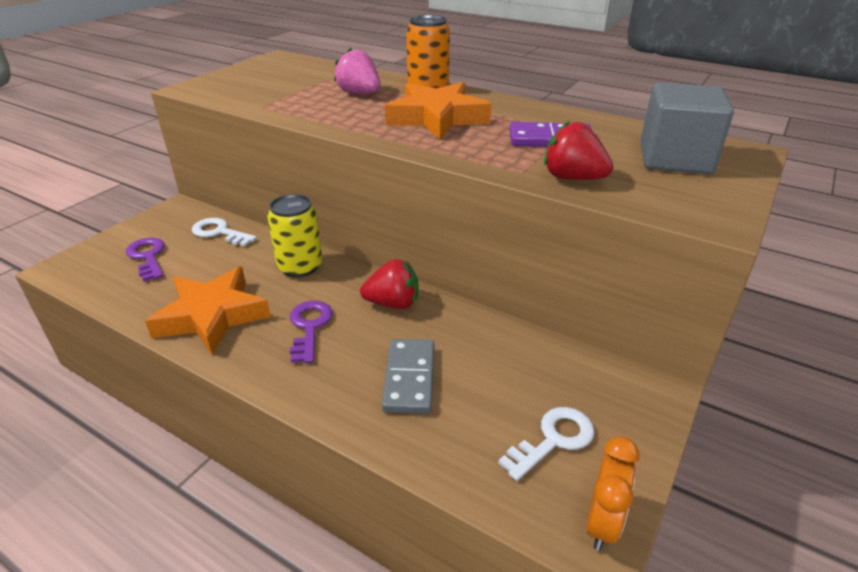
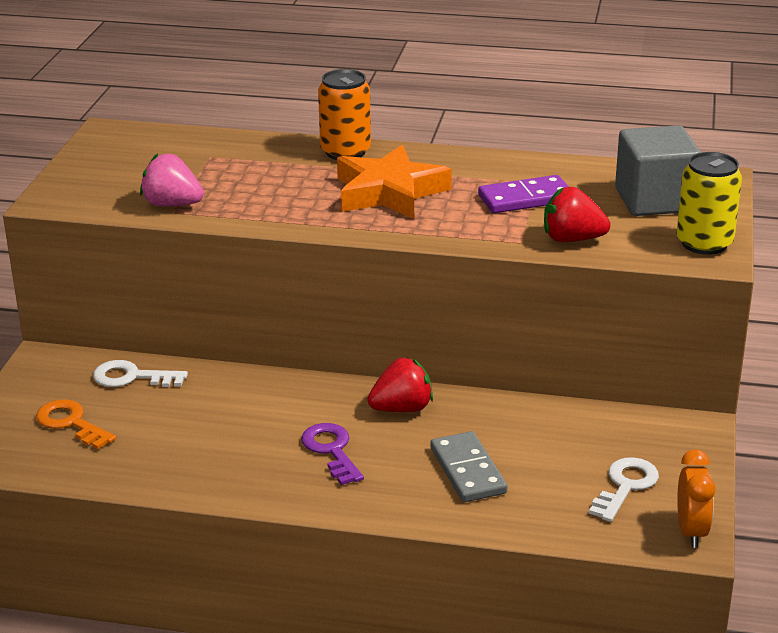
camera: 20 degrees left, 5 degrees down
purple key [126,238,165,281] -> orange key [36,399,116,449]
orange star [145,267,271,355] -> none
yellow can [267,194,323,277] -> yellow can moved to [676,152,742,255]
pink strawberry [334,48,380,94] -> pink strawberry moved to [140,153,204,206]

